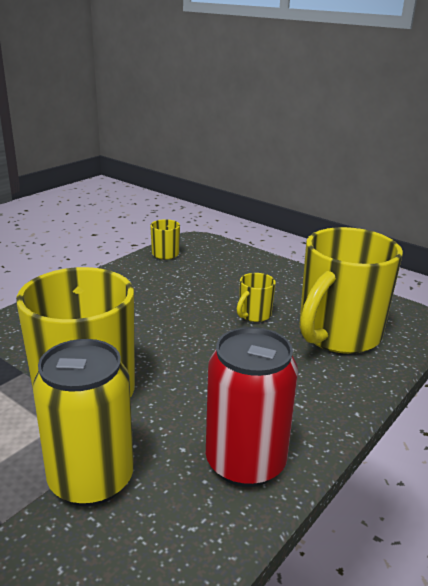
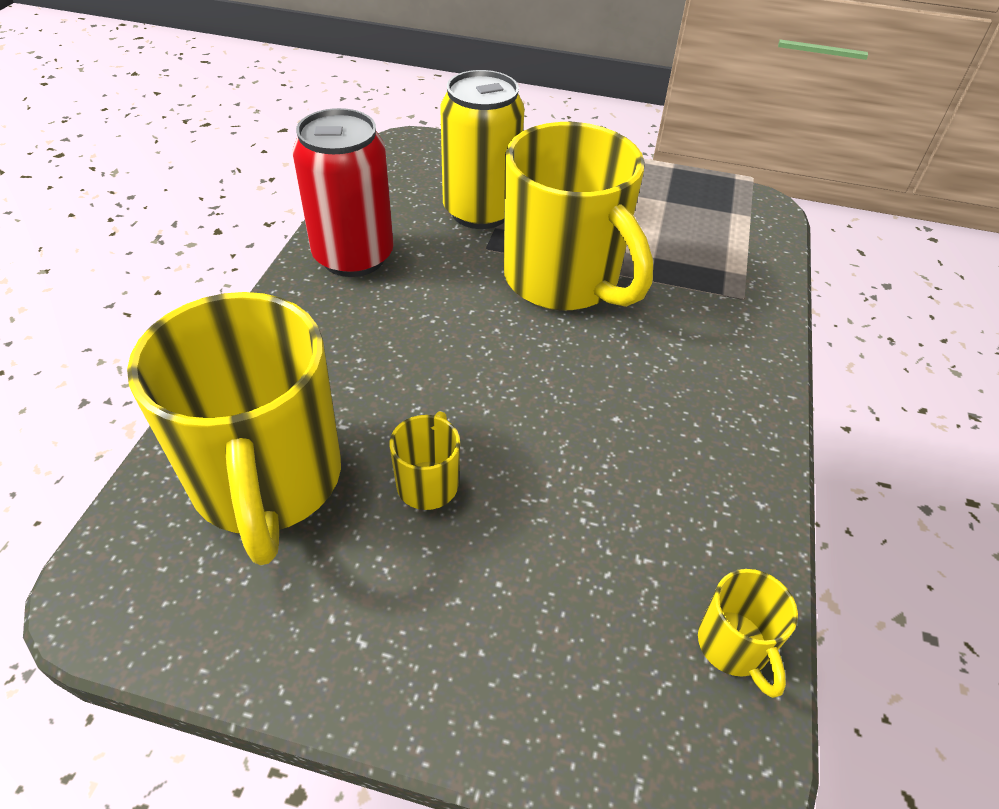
camera: 155 degrees right, 20 degrees up
yellow mug [300,227,403,354] -> yellow mug turned 150 degrees clockwise [127,292,341,565]

